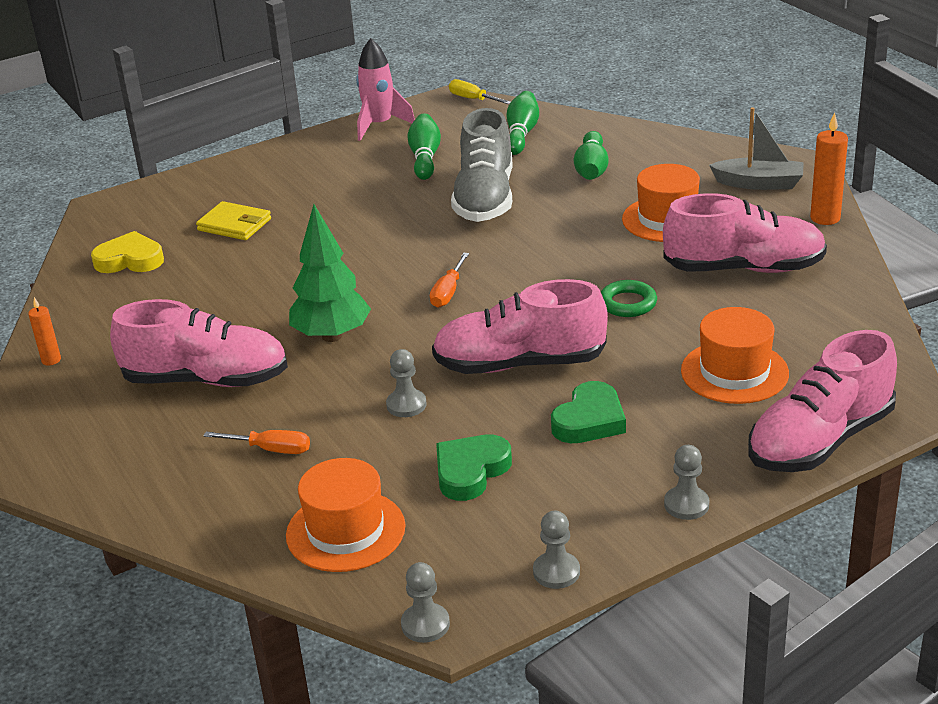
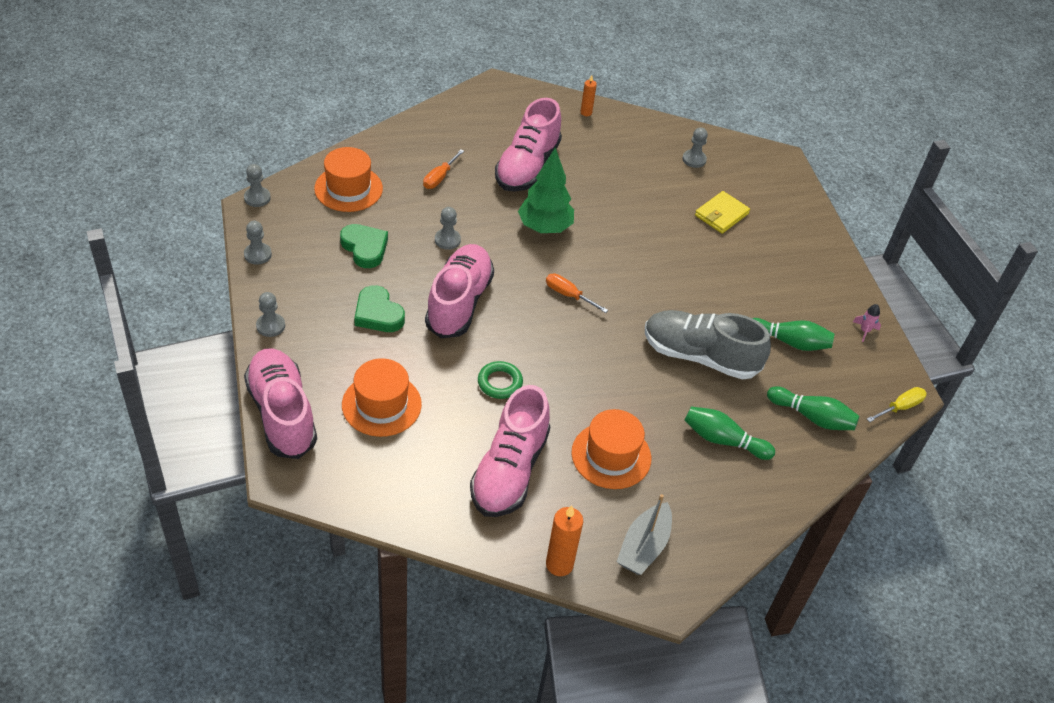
camera: 100 degrees right, 15 degrees up
yellow heart [91,231,164,273] -> grey pawn [682,127,708,168]
pink rocket [356,38,415,141] -> pink rocket [853,304,881,342], size x0.47

